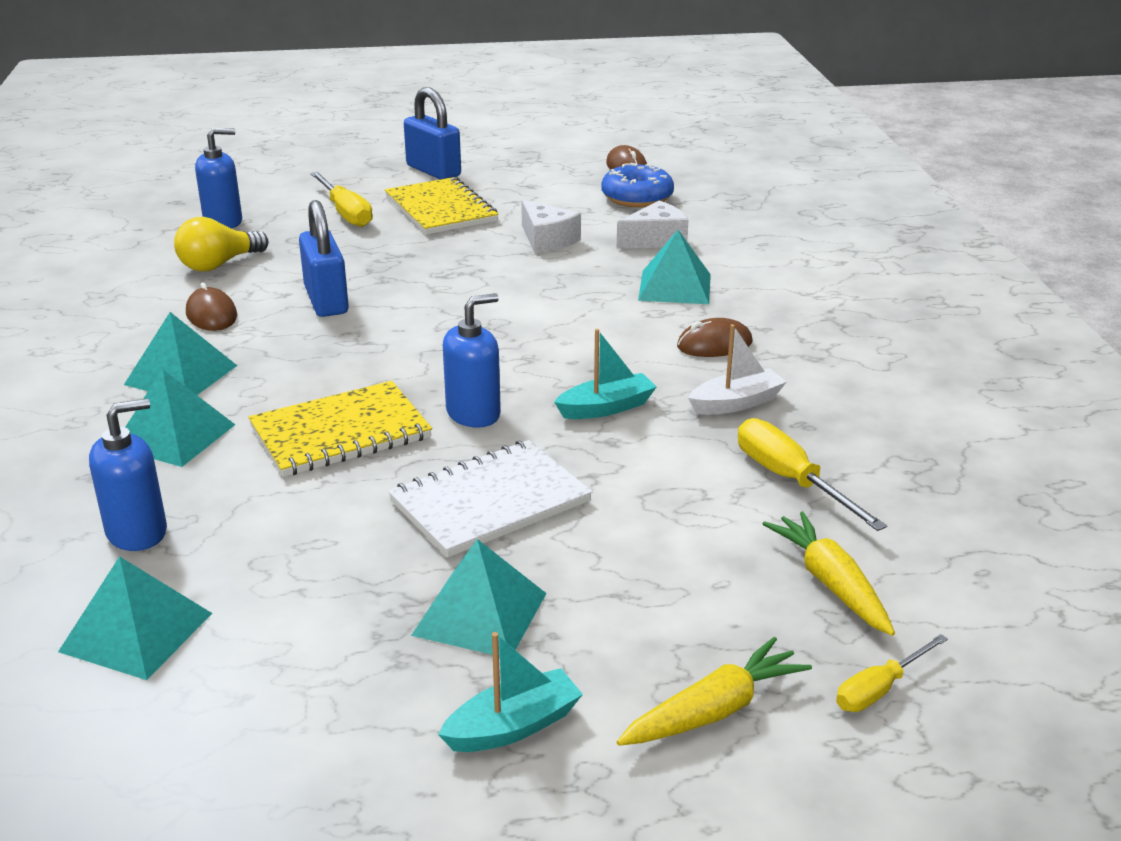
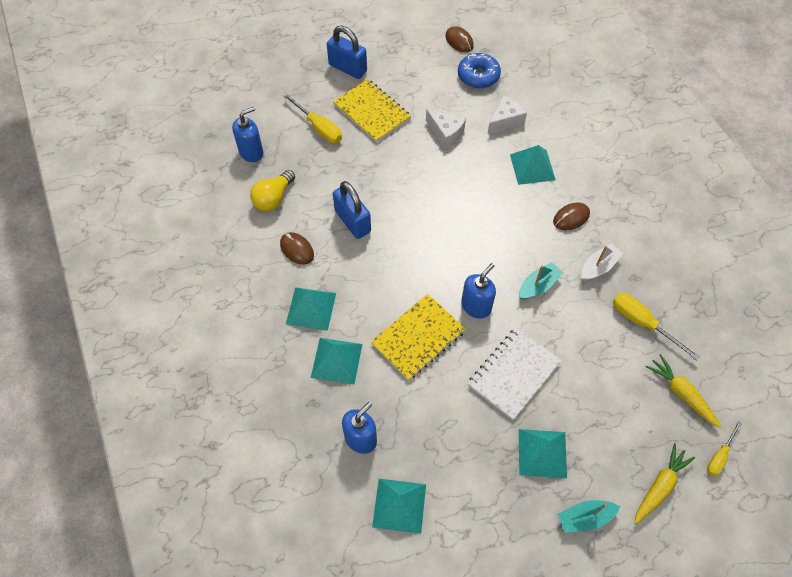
camera: 15 degrees left, 30 degrees up
turquoise boat [438,632,583,752] -> turquoise boat turned 150 degrees counterclockwise [558,500,620,533]

